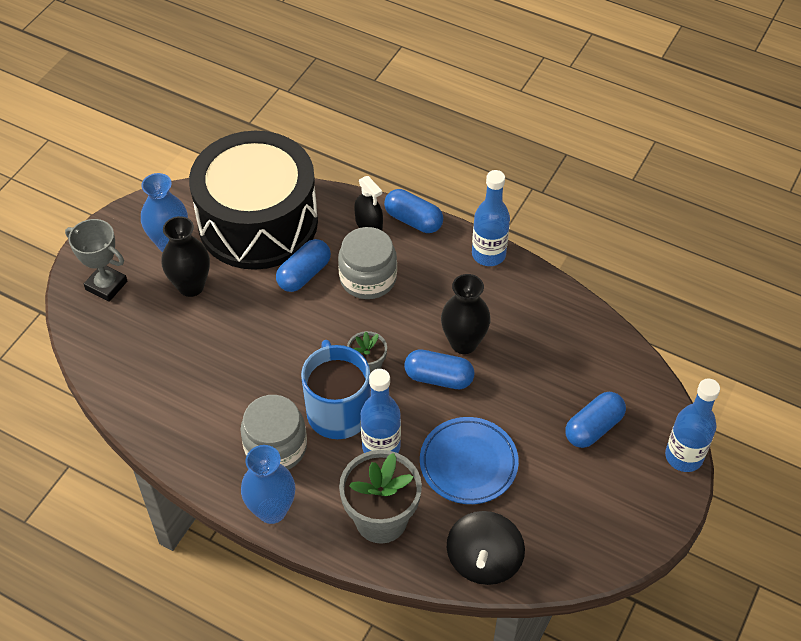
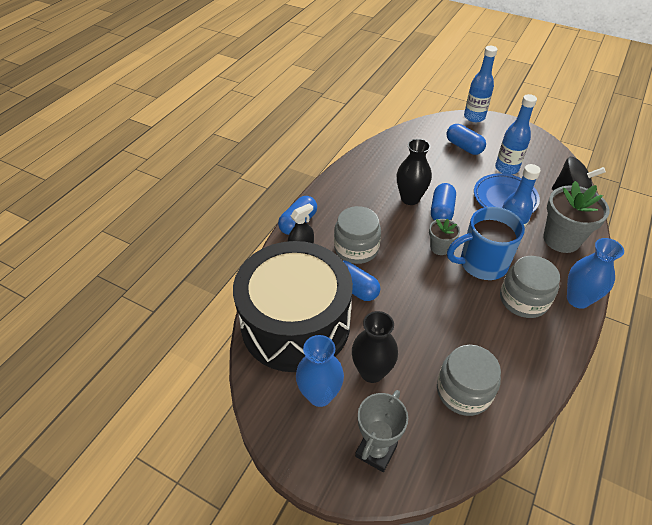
camera: 90 degrees left, 5 degrees down
blue bottle [472,170,510,266] -> blue bottle moved to [495,94,537,175]
none -> grey jar [437,345,501,416]

